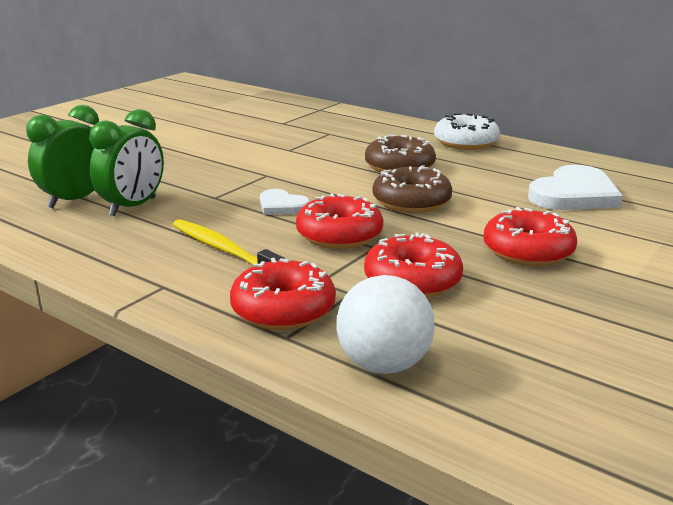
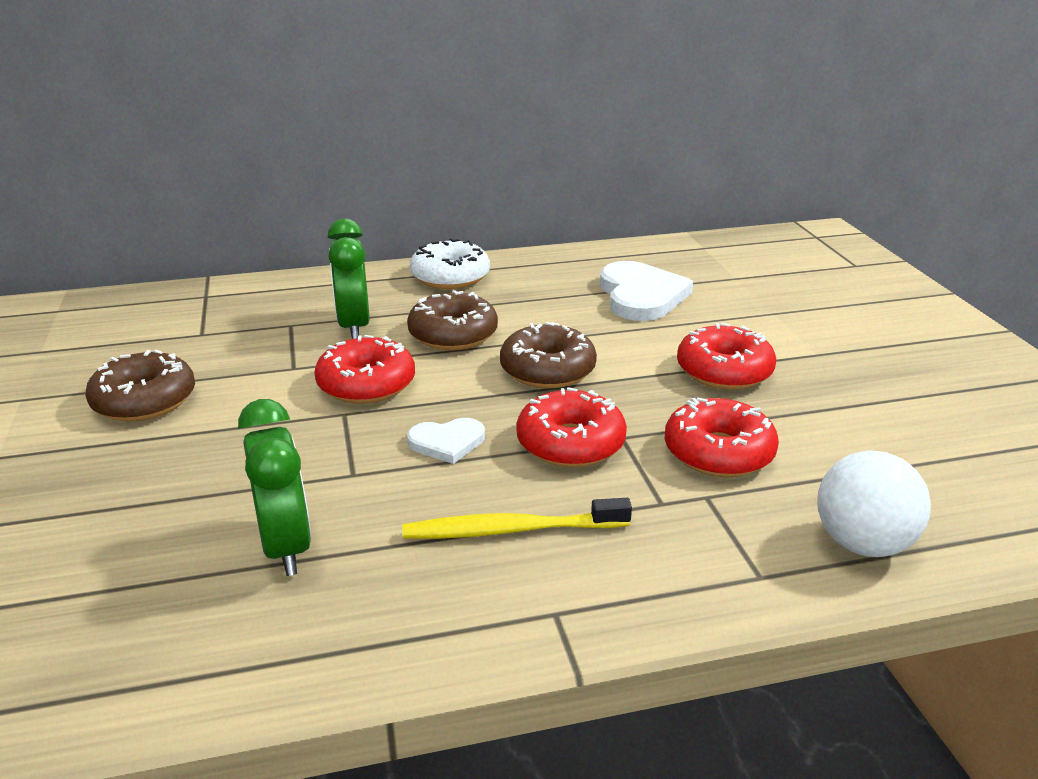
camera: 50 degrees left, 5 degrees up
green clock [26,105,99,208] -> green clock moved to [328,219,370,339]
red donut [230,258,336,330] -> red donut moved to [315,335,415,404]
none -> brown donut [85,350,195,422]

